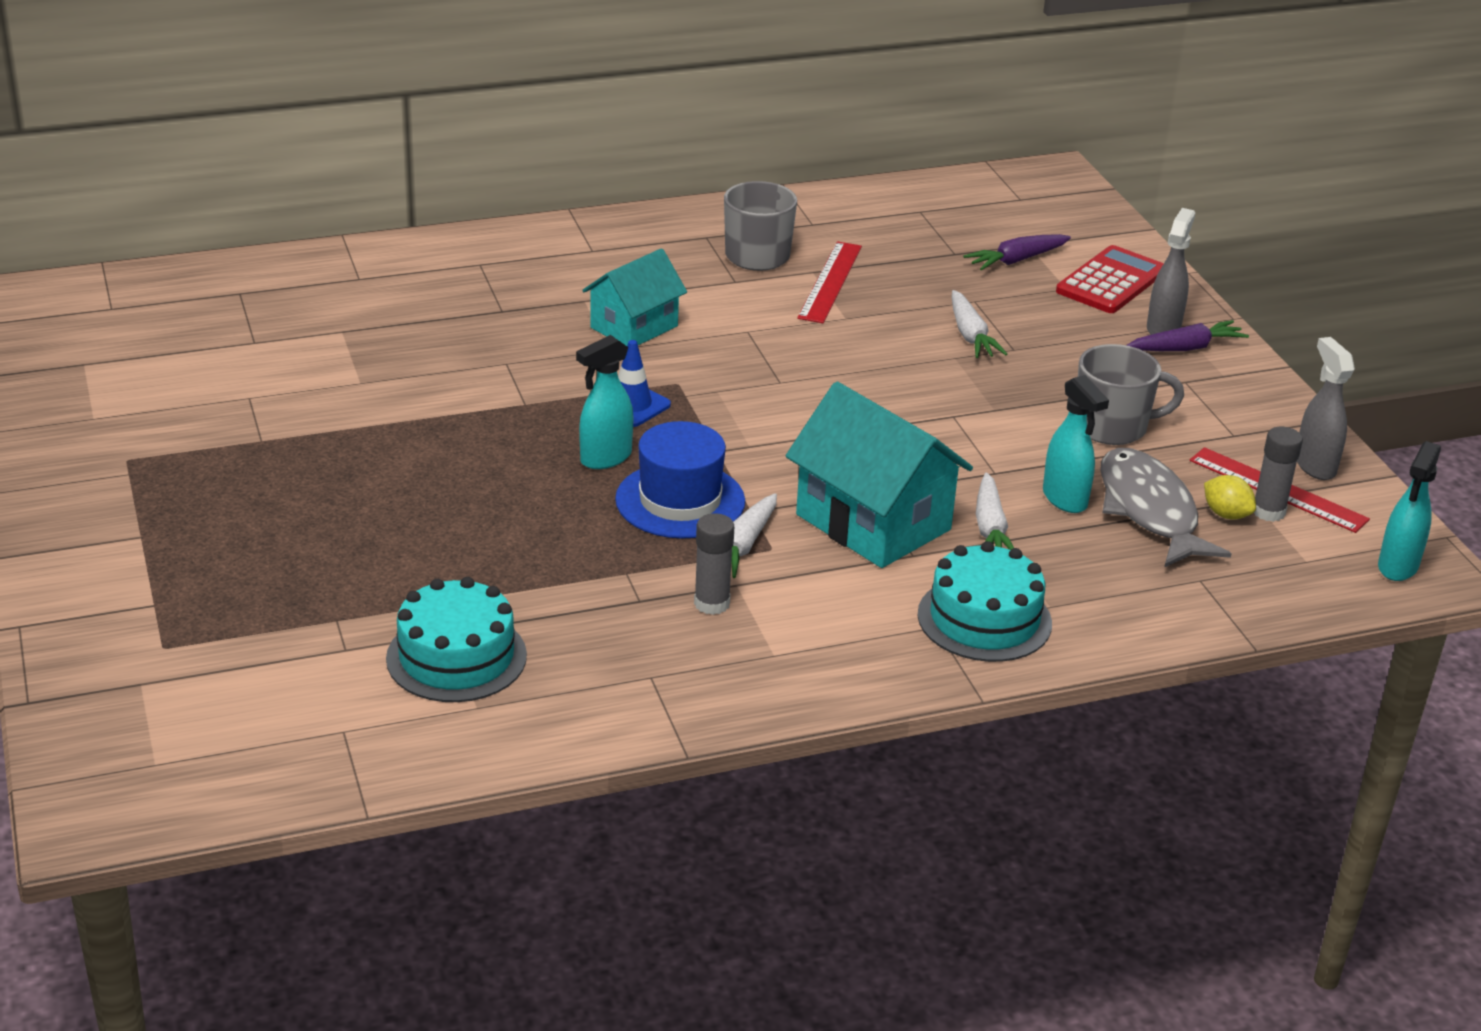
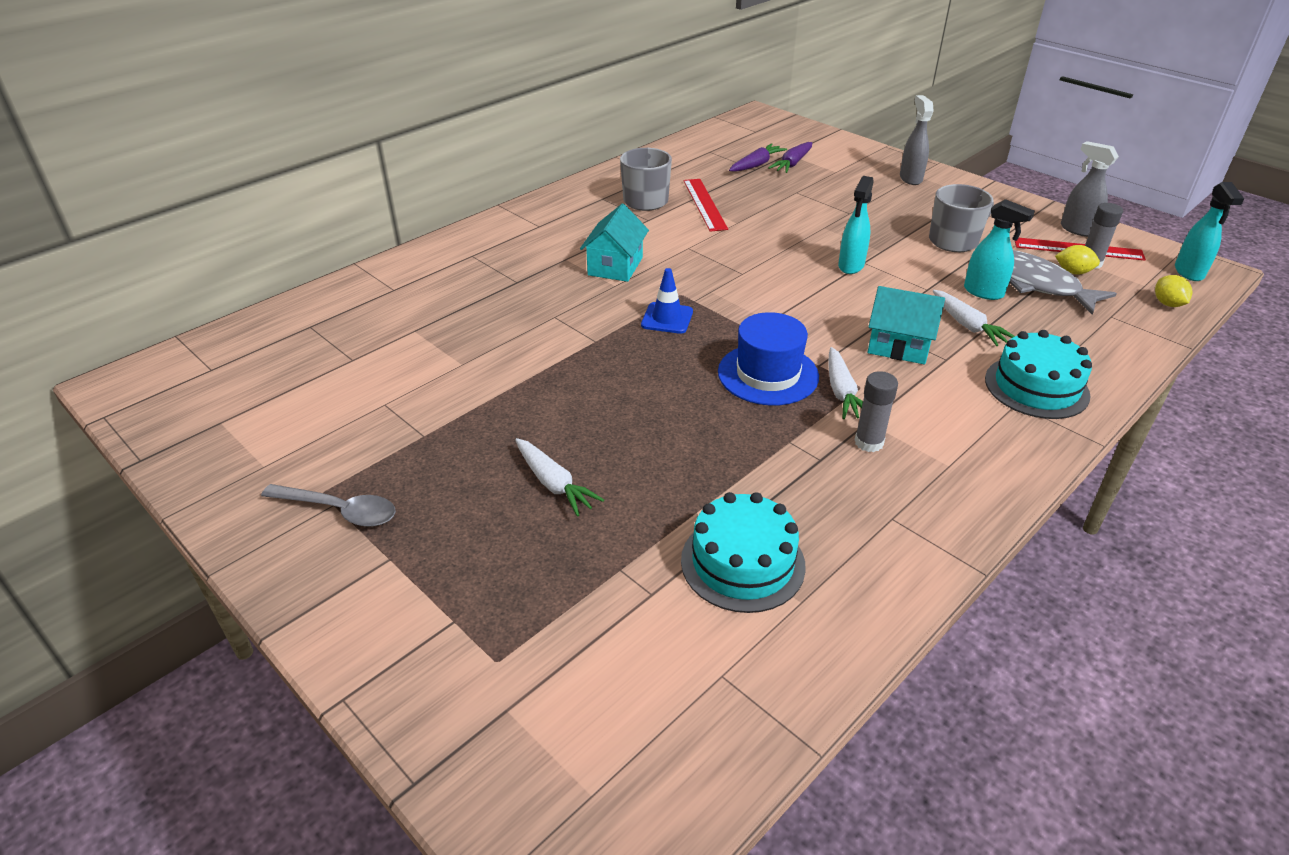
camera: 25 degrees left, 5 degrees up
turquoise spray bottle [576,335,634,469] -> turquoise spray bottle moved to [838,176,874,274]
turquoise house [786,382,973,568] -> turquoise house [868,286,945,364], size x0.64
white carrot [952,290,1007,358] -> white carrot moved to [515,438,604,517]
red calculator [1056,245,1164,313] -> none
purple carrot [1126,320,1249,351] -> purple carrot moved to [729,143,787,172]
none -> grey spoon [261,484,396,527]
none -> yellow lemon [1155,275,1192,307]

